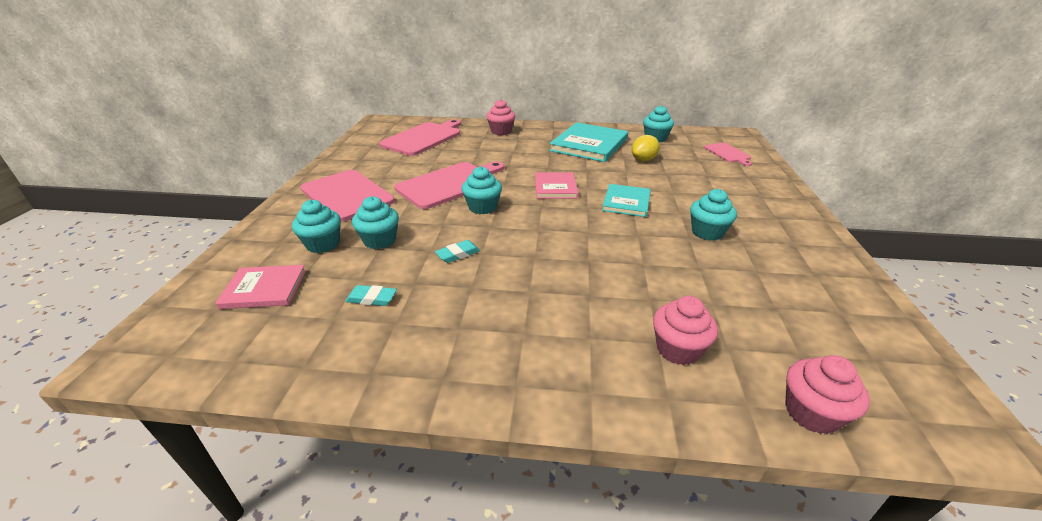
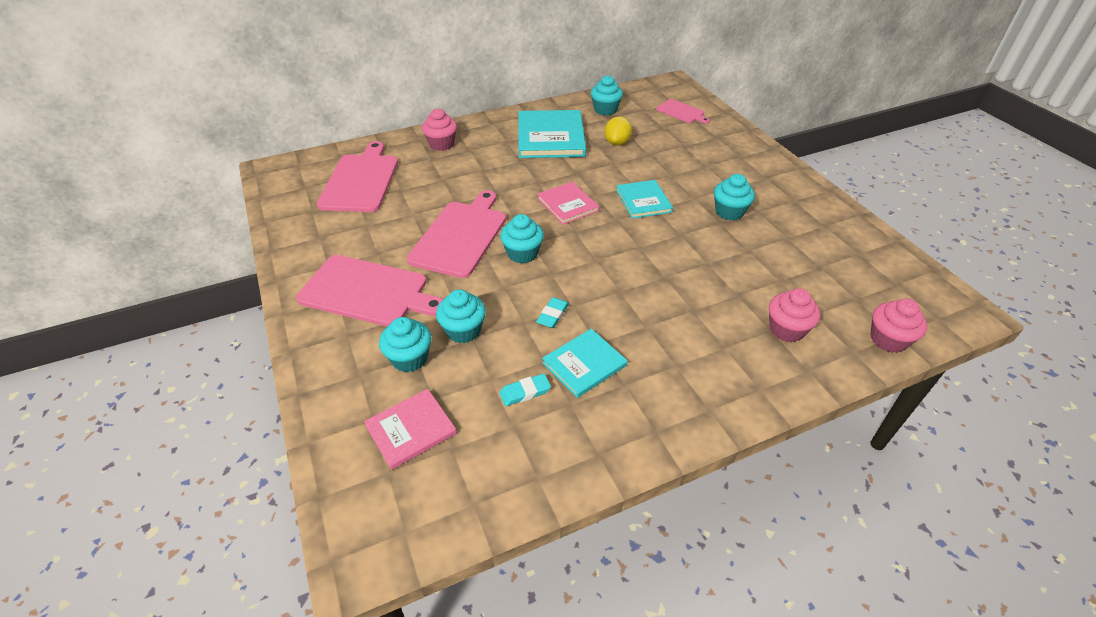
camera: 30 degrees left, 10 degrees up
none -> turquoise book [542,329,628,398]

